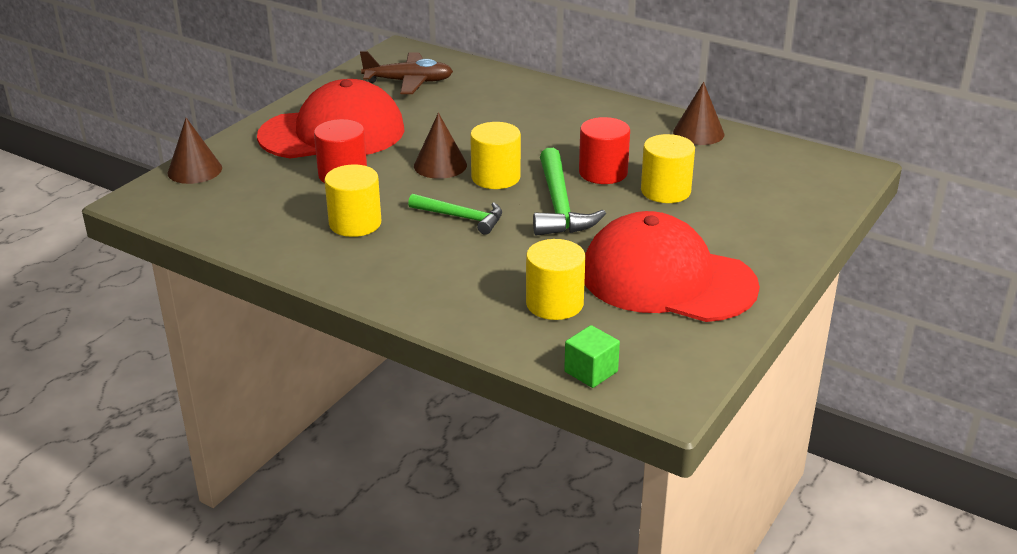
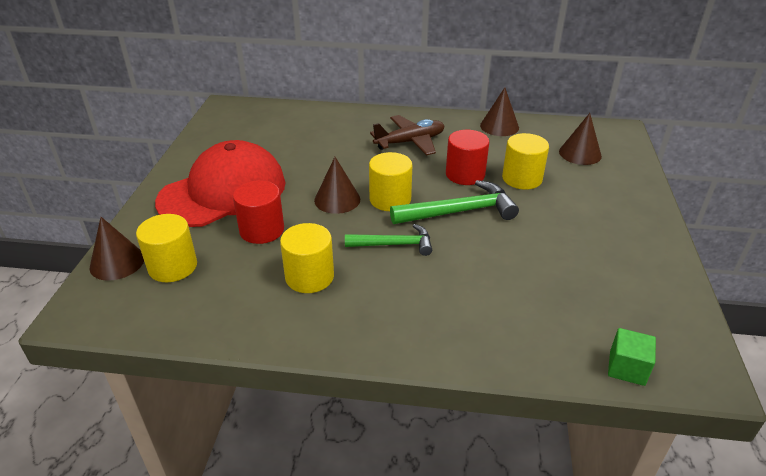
camera: 25 degrees left, 5 degrees up
brown plane [360,51,453,94] -> brown plane moved to [370,115,444,155]
yellow cylinder [526,239,586,320] -> yellow cylinder moved to [136,214,197,282]
green hammer [533,148,606,236] -> green hammer turned 75 degrees counterclockwise [390,180,519,224]
red cap [584,211,760,322] -> none
none -> brown cone [559,113,602,165]

